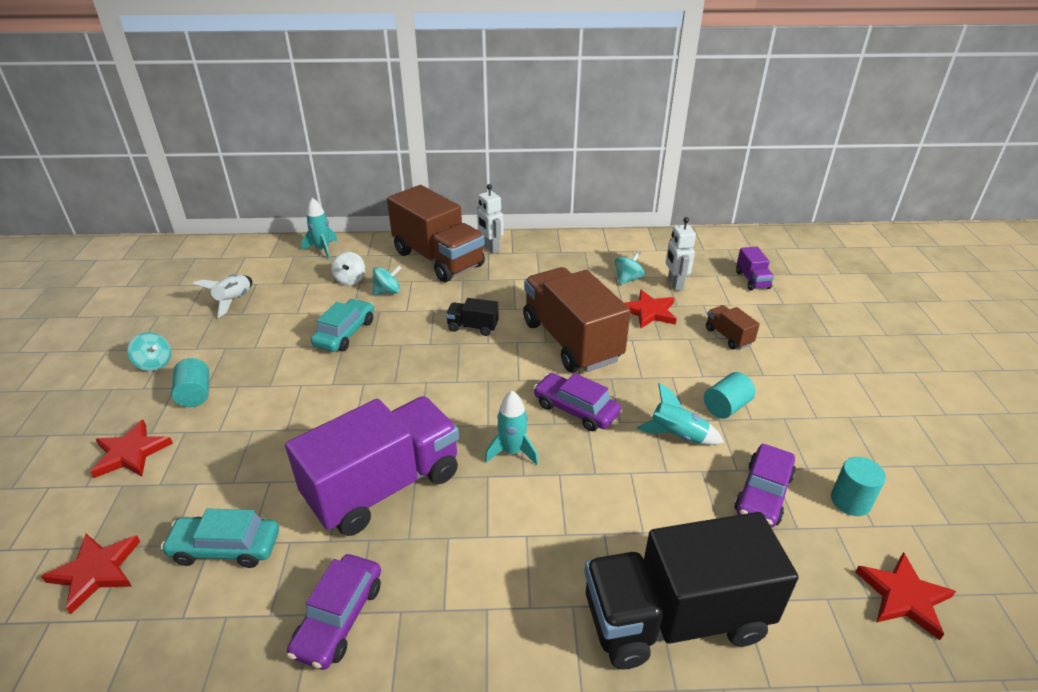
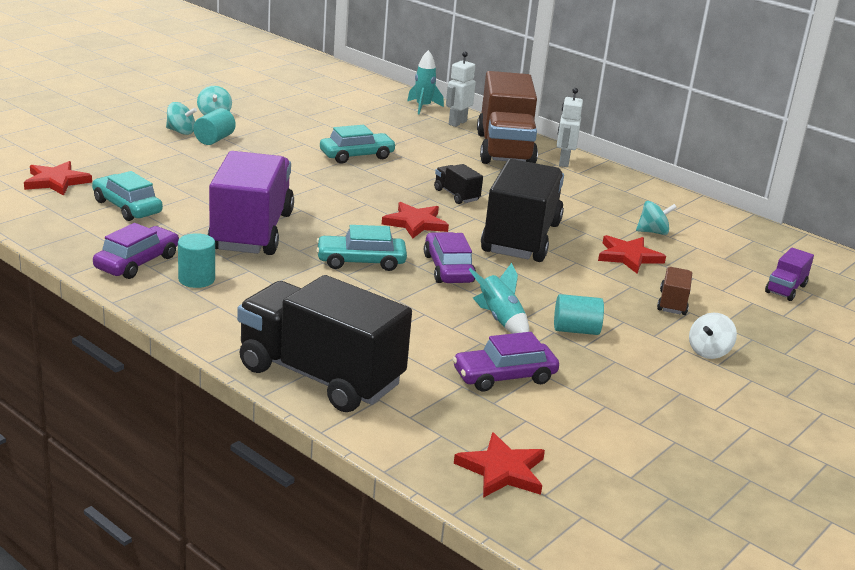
camera: 40 degrees right, 10 degrees down
red star [91,420,173,478] -> red star moved to [382,202,449,239]
white rocket [193,275,252,318] -> none
purple truck [285,396,459,536] -> purple truck turned 90 degrees counterclockwise [208,151,294,255]
purple car [287,554,381,670] -> purple car turned 150 degrees clockwise [93,223,179,279]
white spinning top [331,252,365,285] -> white spinning top moved to [689,313,737,359]
turquoise spinning top [372,265,401,295] -> turquoise spinning top moved to [166,102,197,135]
turquoise rocket [485,391,538,465] -> turquoise car [316,225,407,271]
brown truck [523,267,631,373] -> black truck [481,159,564,262]
white robot [666,217,696,291] -> white robot moved to [446,52,476,127]
turquoise cylinder [831,457,886,516] -> turquoise cylinder moved to [178,233,215,288]

